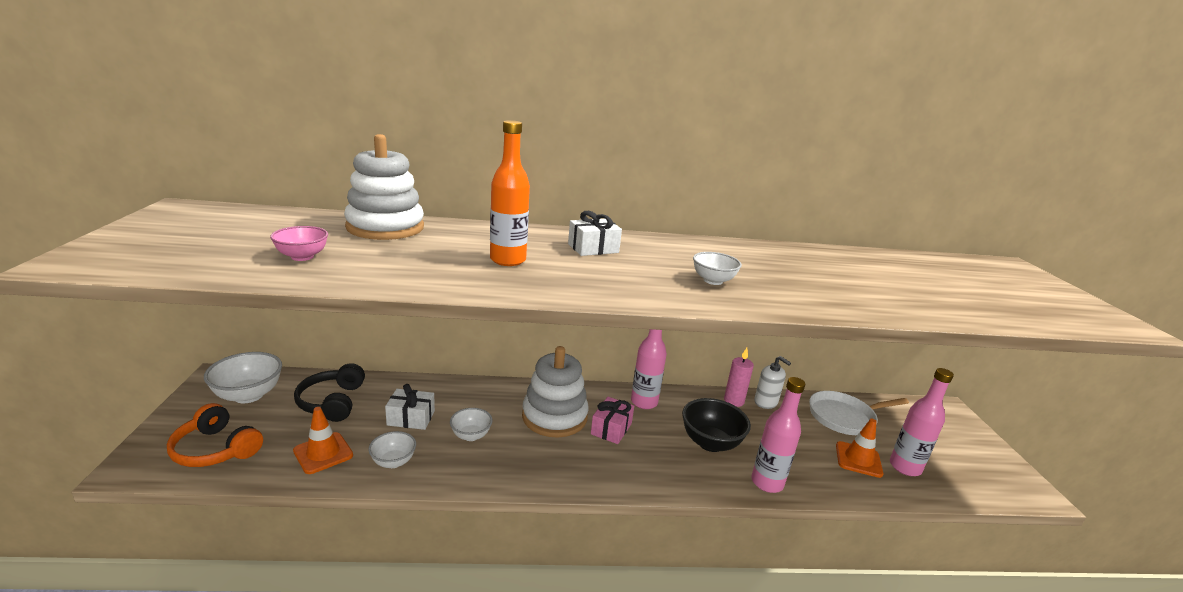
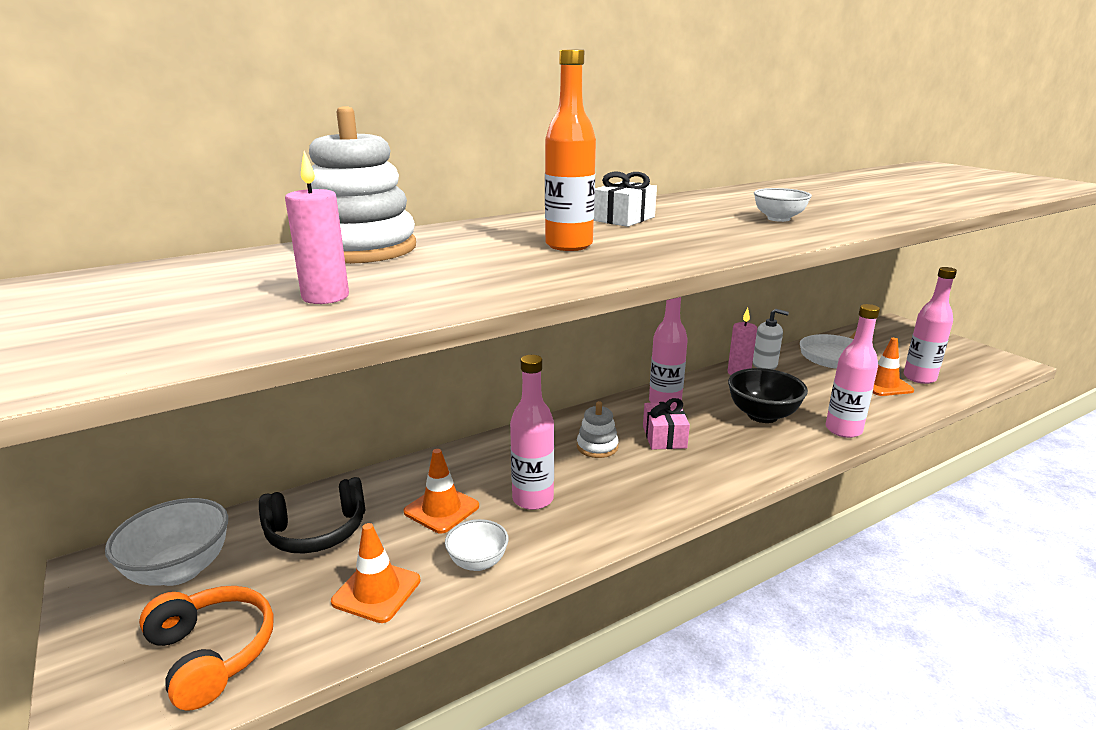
camera: 25 degrees left, 0 degrees up
orange headphones [167,403,263,467] -> orange headphones turned 135 degrees counterclockwise [139,586,274,711]
pink bowl [270,226,328,261] -> pink candle [285,151,349,304]
black headphones [294,363,365,422] -> black headphones turned 75 degrees counterclockwise [259,477,365,553]
white gift [385,384,435,430] -> orange traffic cone [404,449,479,534]
white bowl [450,408,493,441] -> pink bottle [510,355,554,510]
white stacking toy [522,346,589,437] -> white stacking toy [577,401,619,458], size x0.51

